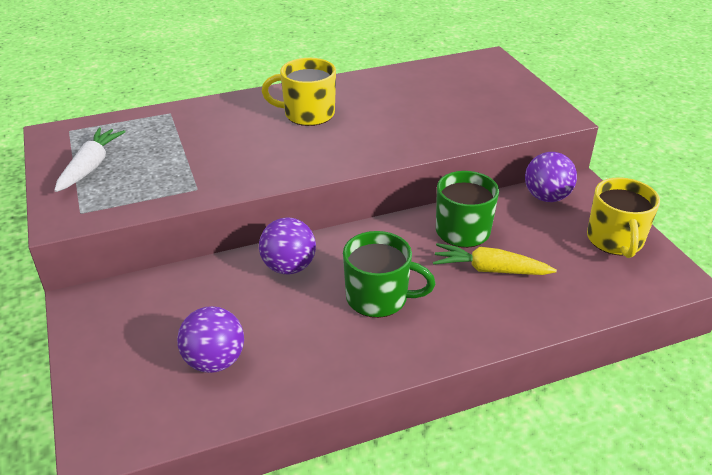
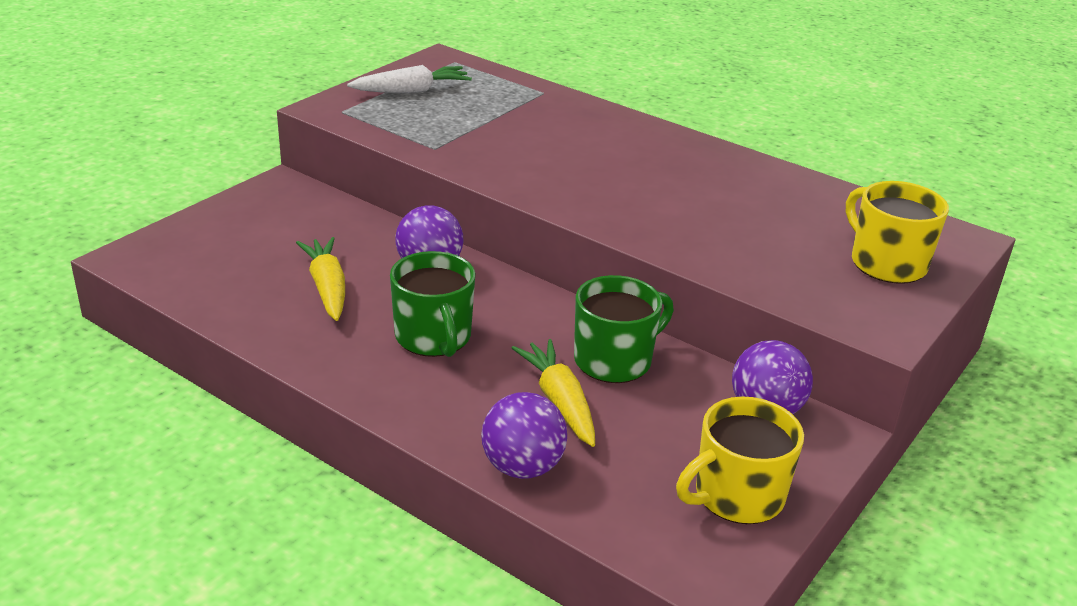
camera: 55 degrees right, 5 degrees down
purple ball [177,306,244,373] -> purple ball moved to [481,392,567,479]
yellow mug [262,58,336,126] -> yellow mug moved to [846,181,949,284]
none -> yellow carrot [296,237,345,321]

